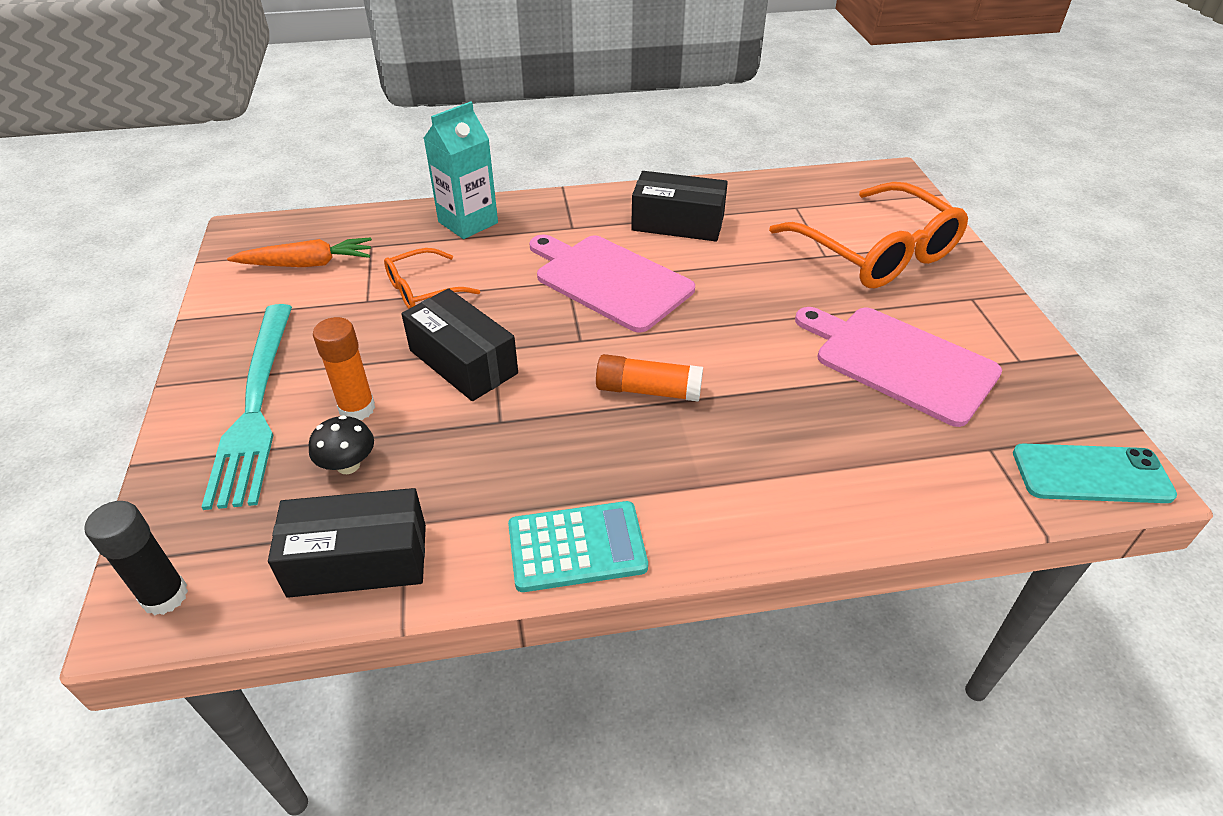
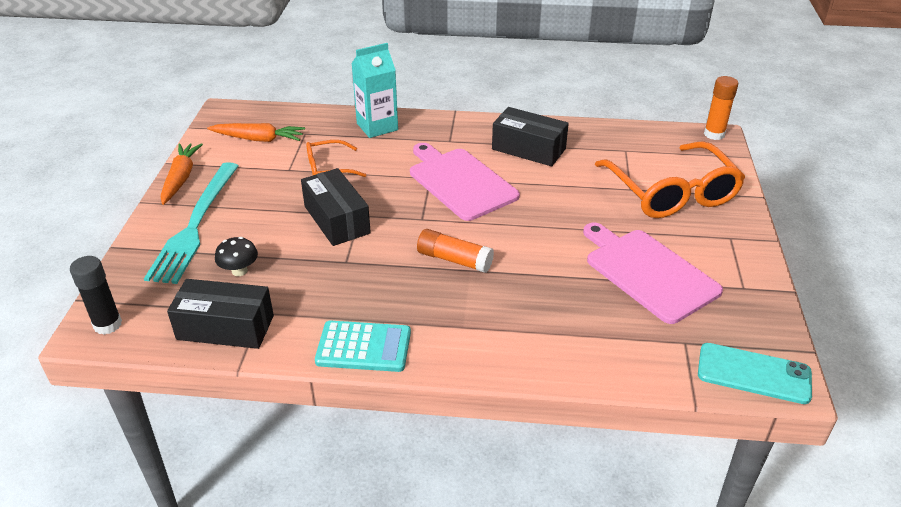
camera: 15 degrees right, 5 degrees down
orange glue stick [313,317,375,420] -> orange glue stick moved to [704,76,738,140]
none -> orange carrot [161,143,203,205]

